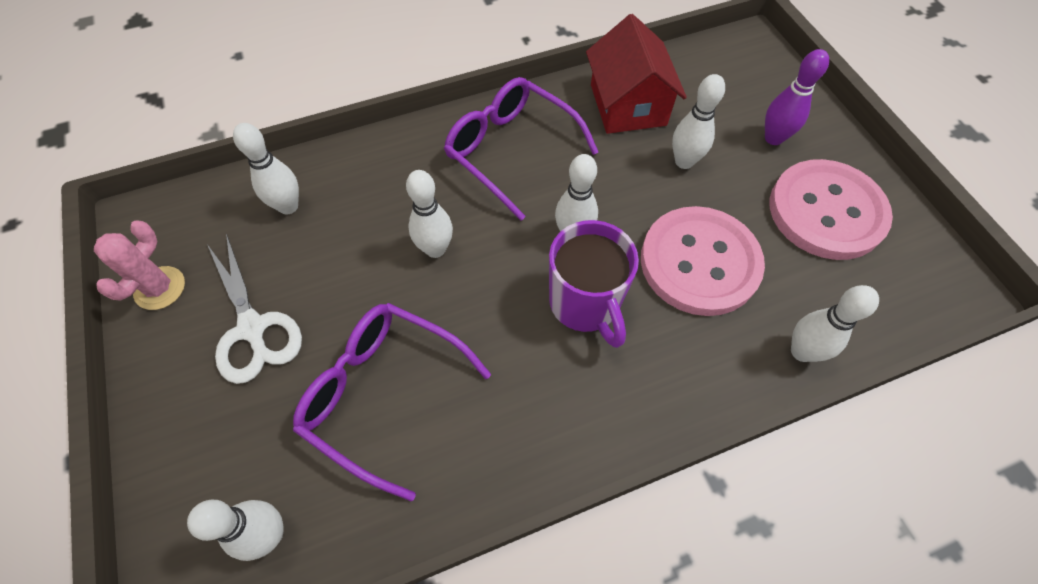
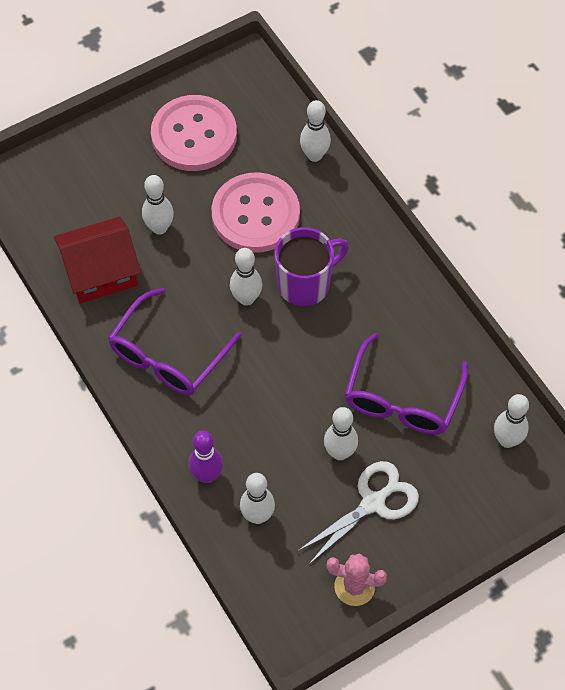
camera: 100 degrees left, 0 degrees up
white bowling pin [406,170,453,258] -> white bowling pin moved to [324,407,358,460]
purple bowling pin [765,49,829,145] -> purple bowling pin moved to [188,431,223,483]

